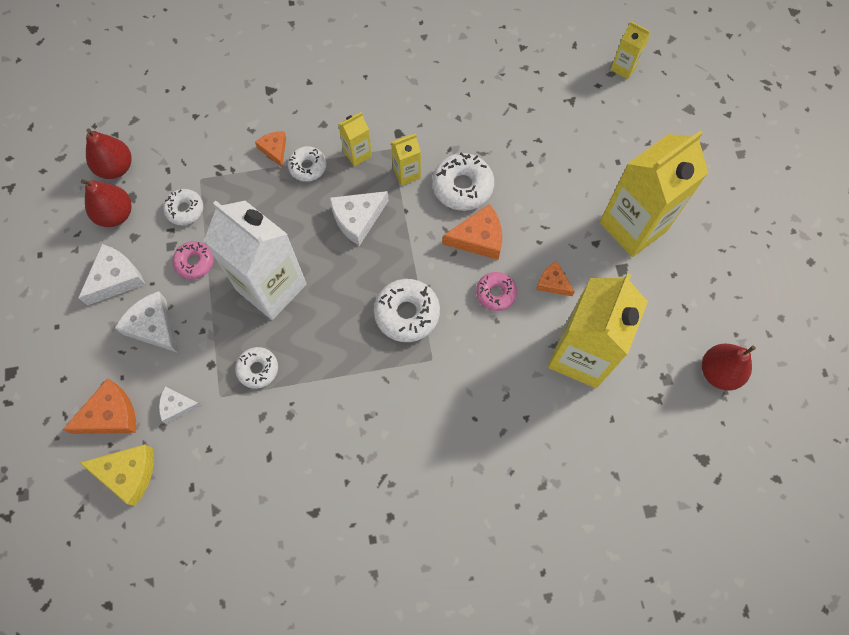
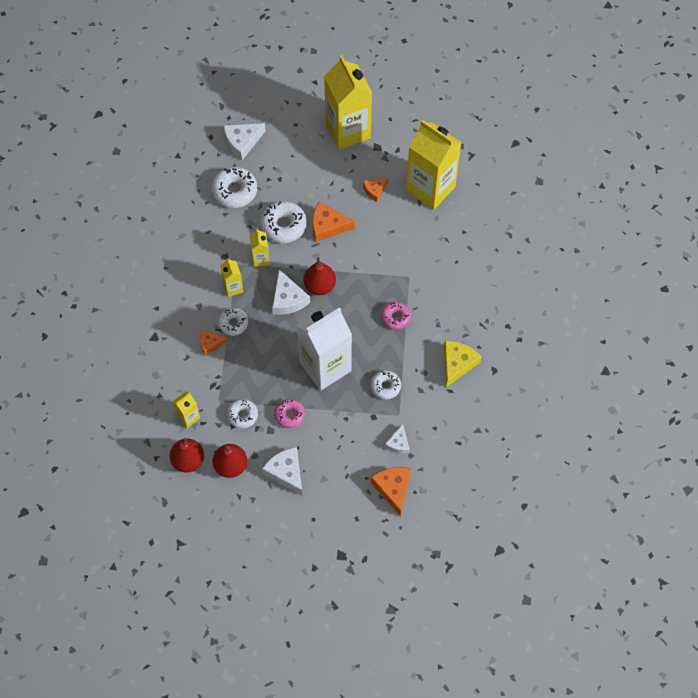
camera: 75 degrees left, 5 degrees down
yellow cheese [80,444,154,506] -> yellow cheese moved to [444,340,482,387]
white cheese [115,291,178,353] -> white cheese moved to [224,123,266,160]
white donut [374,279,440,342] -> white donut moved to [211,167,257,208]
orange cheese [442,204,502,260] -> orange cheese turned 90 degrees counterclockwise [312,202,355,242]
pink donut [476,272,517,311] -> pink donut moved to [381,302,411,330]
yellow carton [611,21,650,79] -> yellow carton moved to [172,392,200,428]
red pear [702,344,756,390] -> red pear moved to [303,257,336,295]

